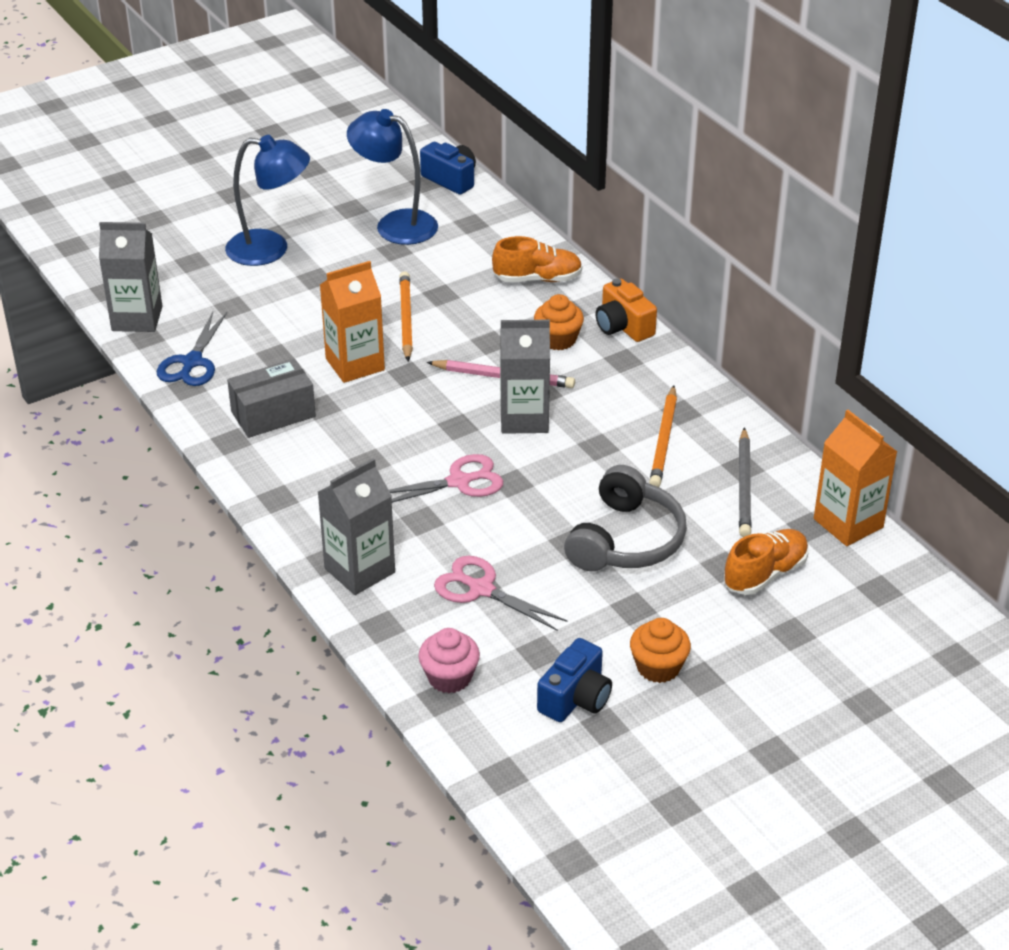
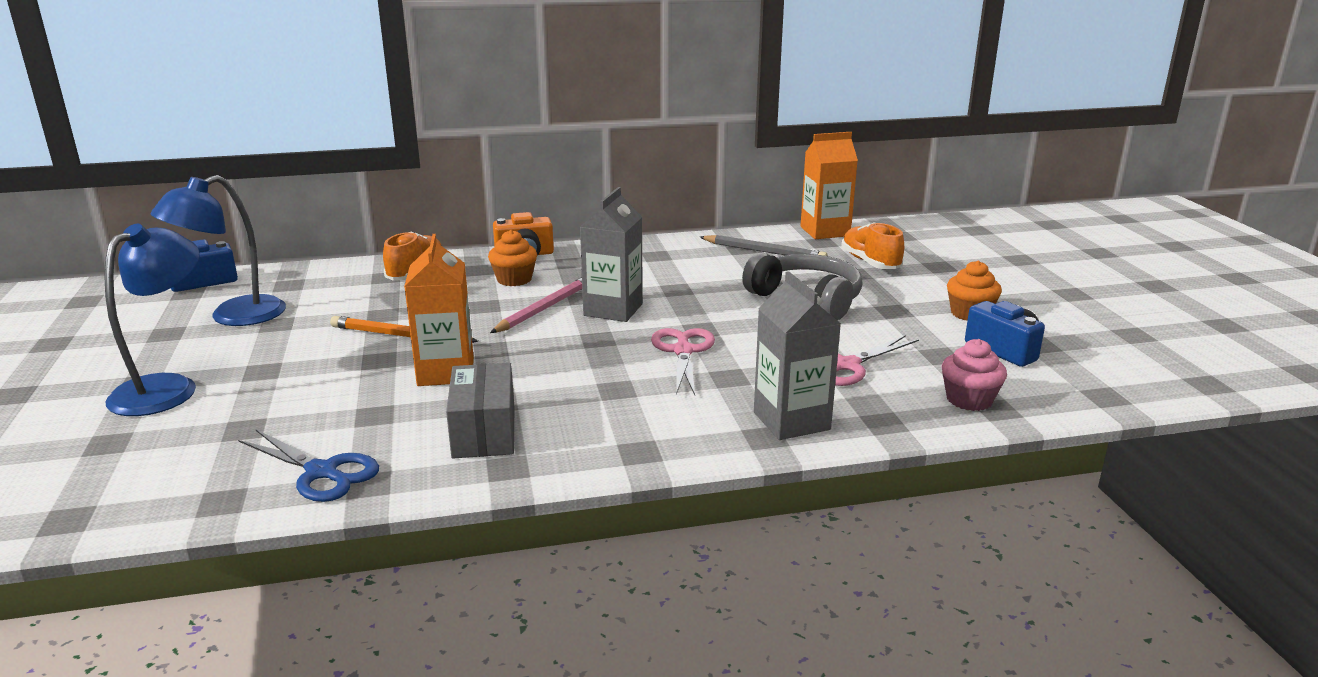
camera: 70 degrees left, 15 degrees down
grey carton [99,222,162,332] -> none
orange pencil [649,386,677,487] -> none

